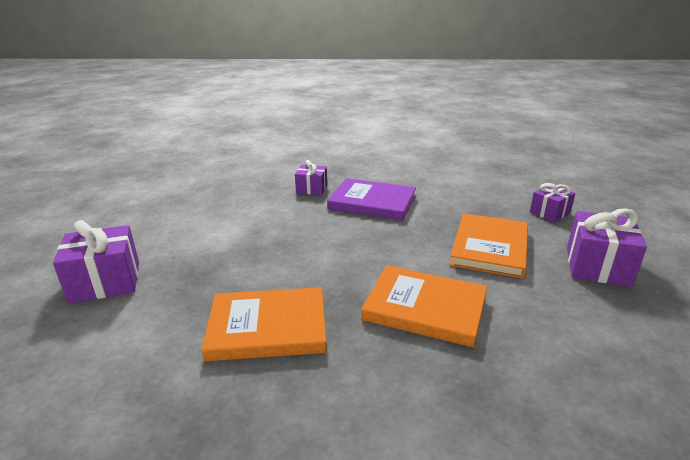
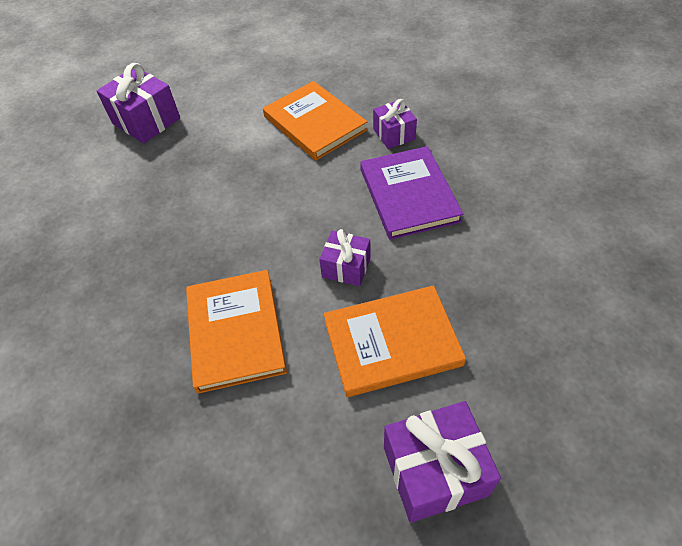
camera: 60 degrees right, 25 degrees up
orange book [202,287,327,361] -> orange book moved to [263,81,368,161]
purple gift [530,183,575,222] -> purple gift moved to [319,229,371,286]

